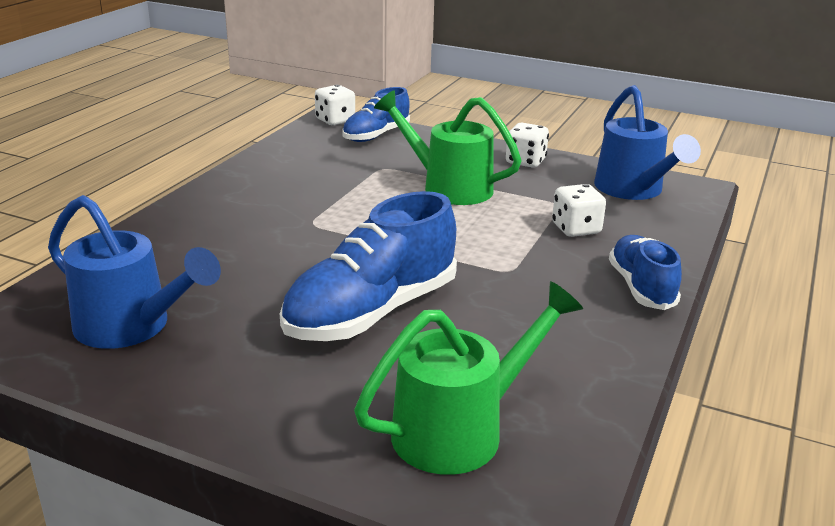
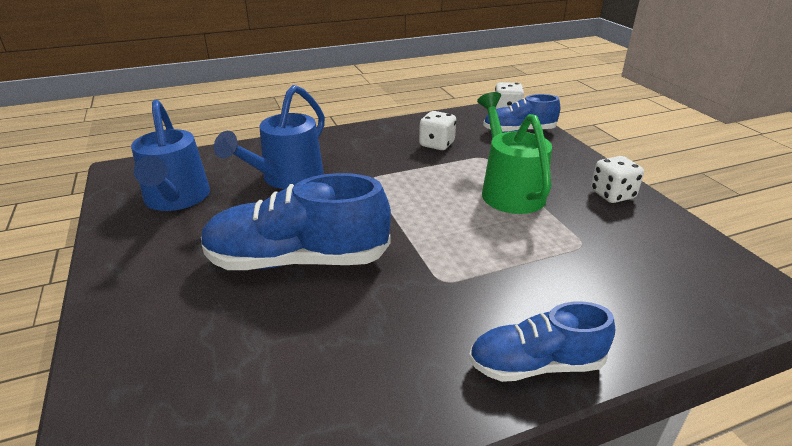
camera: 45 degrees right, 5 degrees up
green watering can [354,281,583,475] -> none
white dice [552,184,606,237] -> white dice moved to [419,111,456,150]
blue watering can [594,85,701,200] -> blue watering can moved to [214,85,325,189]
blue shoe [609,235,682,310] -> blue shoe turned 135 degrees counterclockwise [469,301,615,382]

